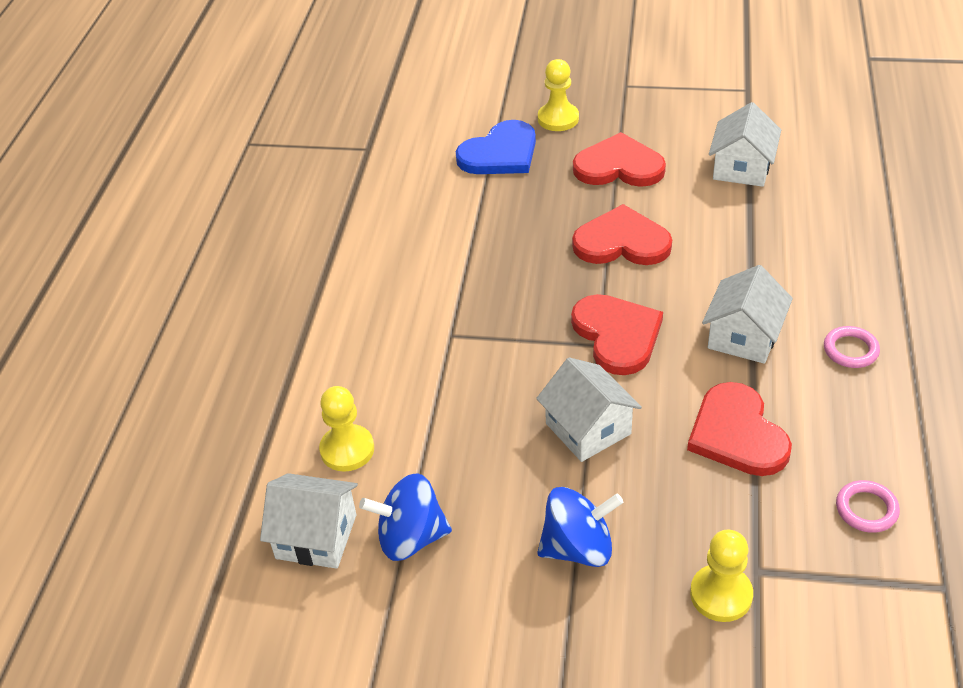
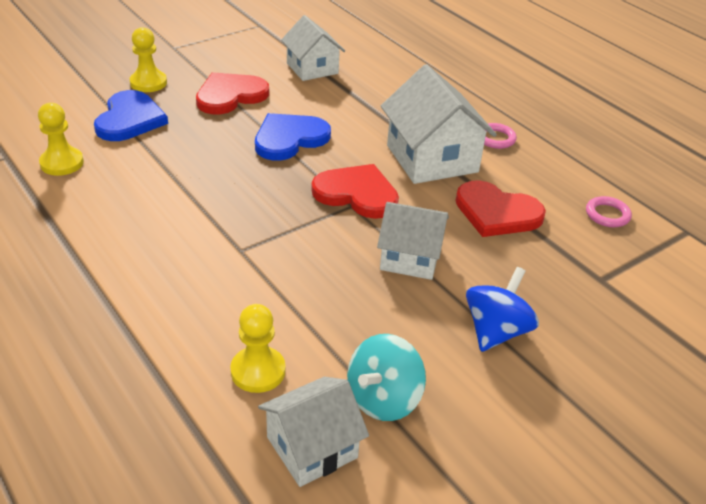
camera: 50 degrees left, 5 degrees down
blue spinning top [359,473,452,561] -> turquoise spinning top [347,334,426,421]
red heart [572,204,672,265] -> blue heart [255,113,331,161]
yellow pawn [690,530,753,622] -> yellow pawn moved to [38,103,84,176]
white house [702,265,793,364] -> white house [381,64,497,184], size x1.55

